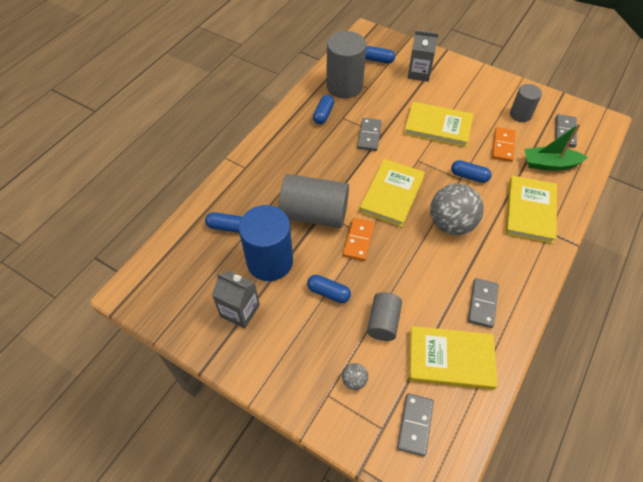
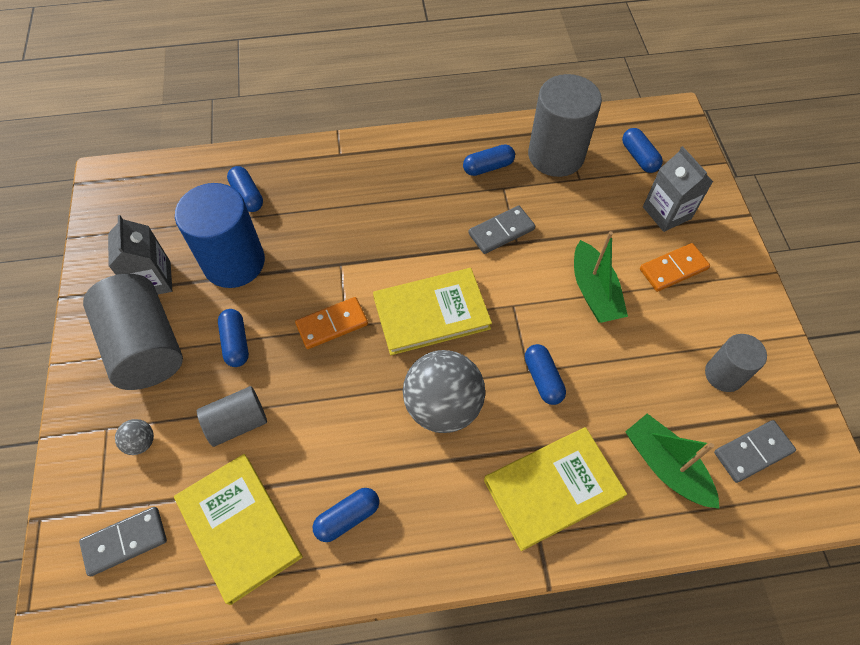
camera: 50 degrees right, 5 degrees up
grey cylinder [279,174,349,228] -> grey cylinder moved to [83,274,183,390]
yellow book [404,102,474,147] -> green boat [574,231,628,323]
grey domino [468,278,499,328] -> blue capsule [313,488,379,542]
orange domino [492,127,516,162] -> orange domino moved to [640,243,710,292]

